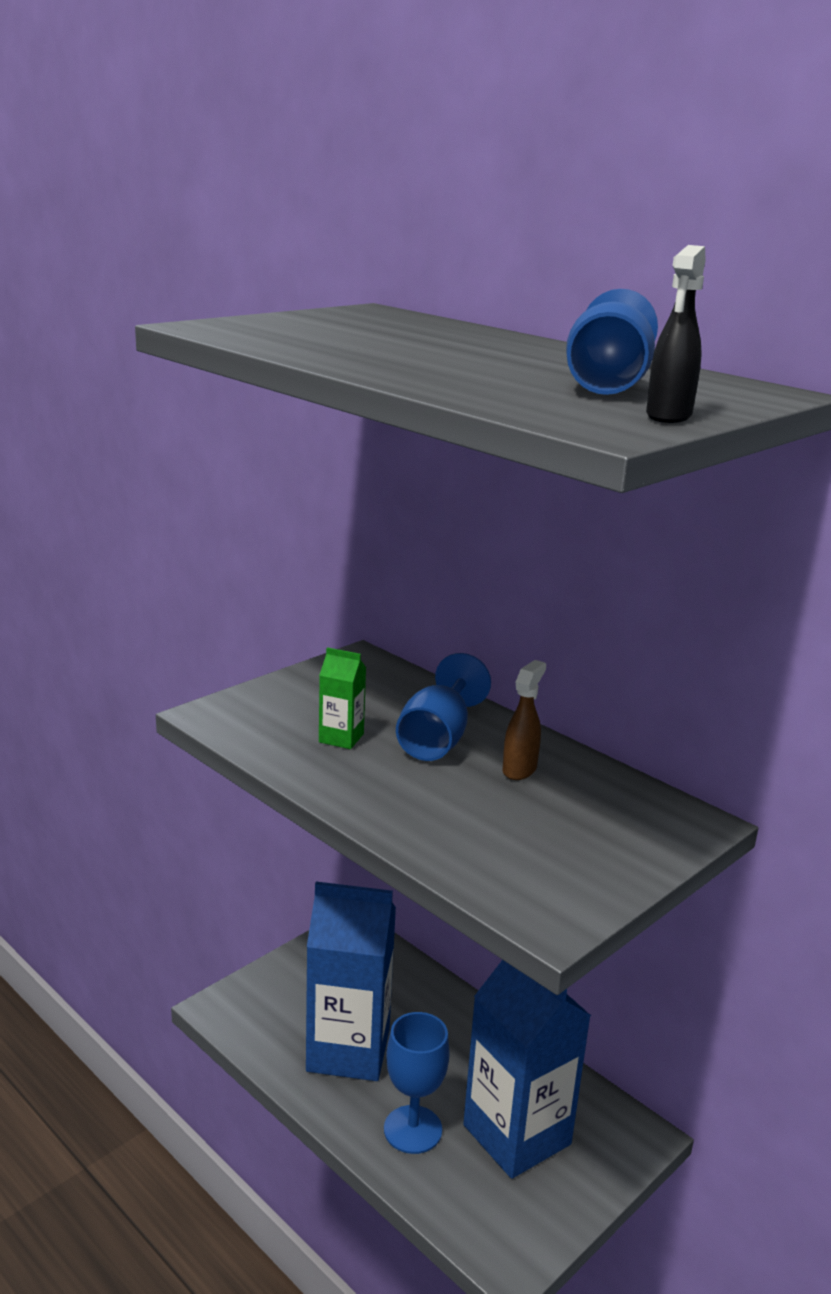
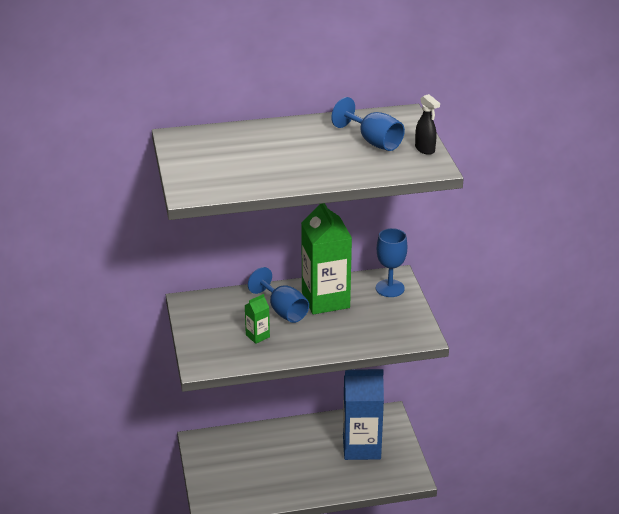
camera: 55 degrees left, 10 degrees up
blue carton [306,882,396,1081] -> none
blue goblet [384,1012,450,1154] -> blue goblet moved to [376,228,407,297]
brown spray bottle [502,660,546,780] -> green carton [301,203,352,314]

